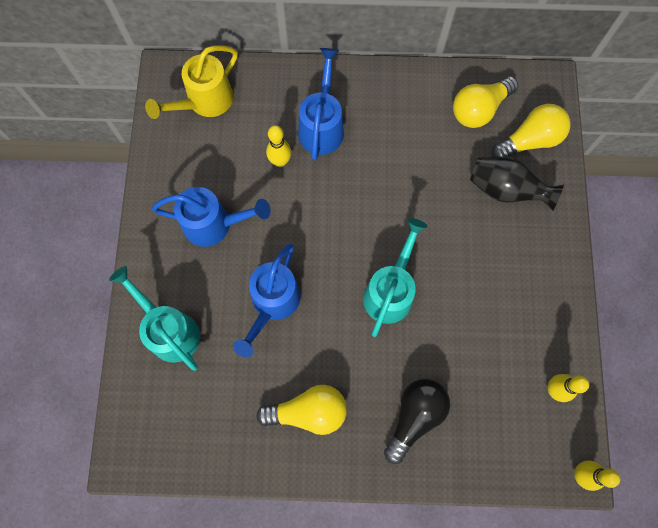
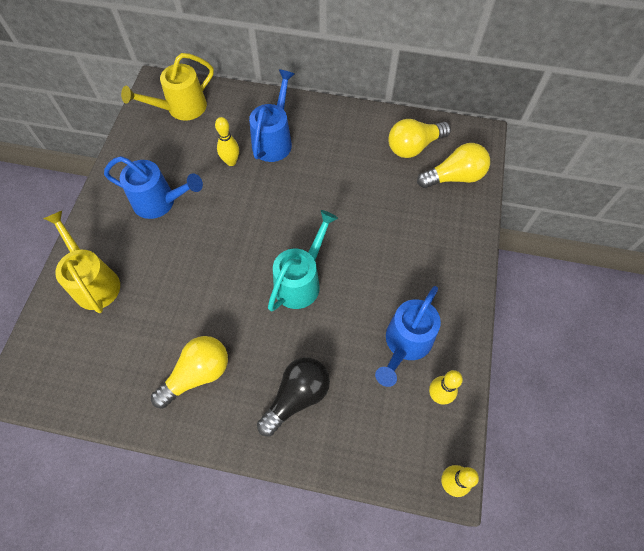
camera: 10 degrees right, 10 degrees down
turquoise watering can [109,266,200,371] -> yellow watering can [43,211,120,313]
blue watering can [233,243,301,358] -> blue watering can moved to [375,286,441,387]
yellow light bulb [256,385,347,435] -> yellow light bulb turned 45 degrees counterclockwise [151,336,228,409]
black vase [470,157,564,211] -> none

